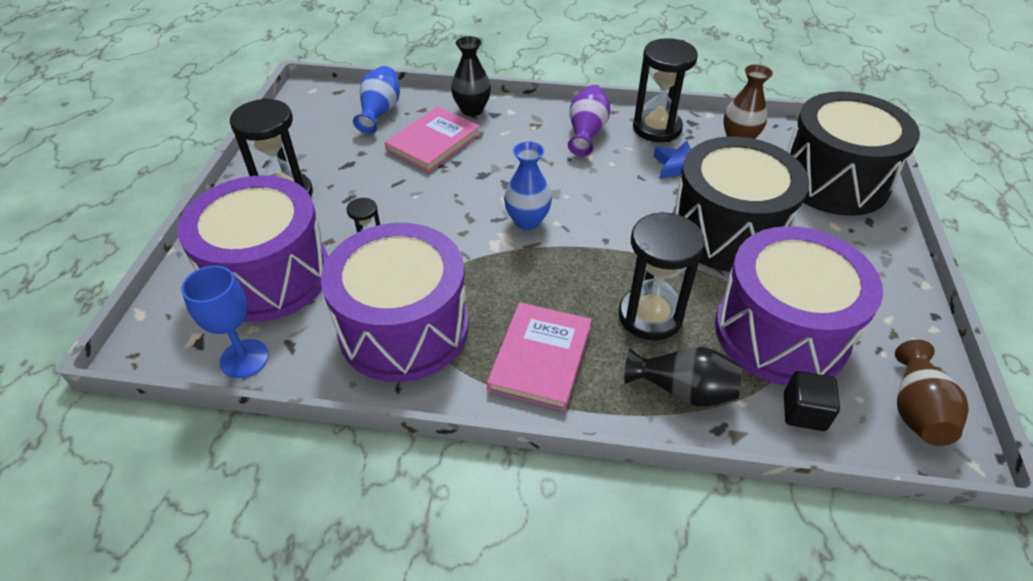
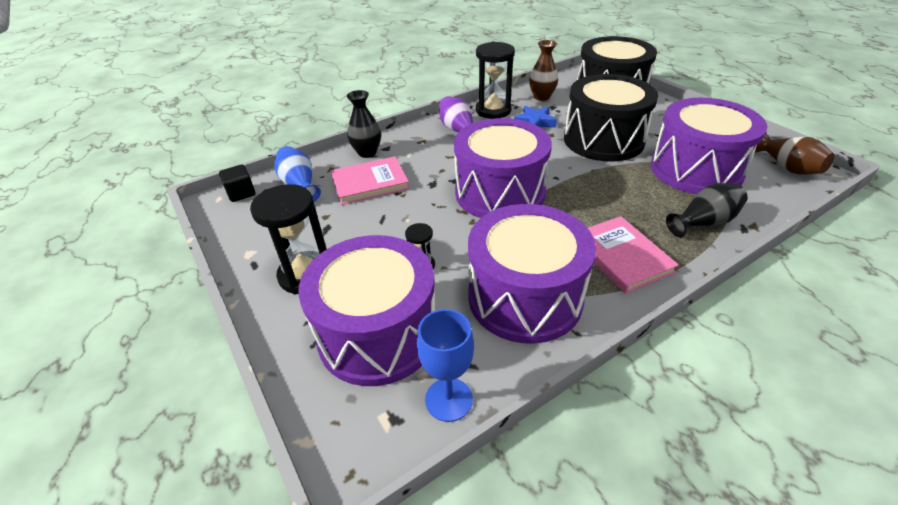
camera: 40 degrees left, 5 degrees down
pink book [385,107,481,172] -> pink book turned 75 degrees clockwise [331,156,410,205]
blue vase [504,141,552,230] -> purple drum [454,118,552,218]
black hourglass [619,212,705,340] -> none
black cube [784,371,840,431] -> black cube moved to [219,164,255,202]

